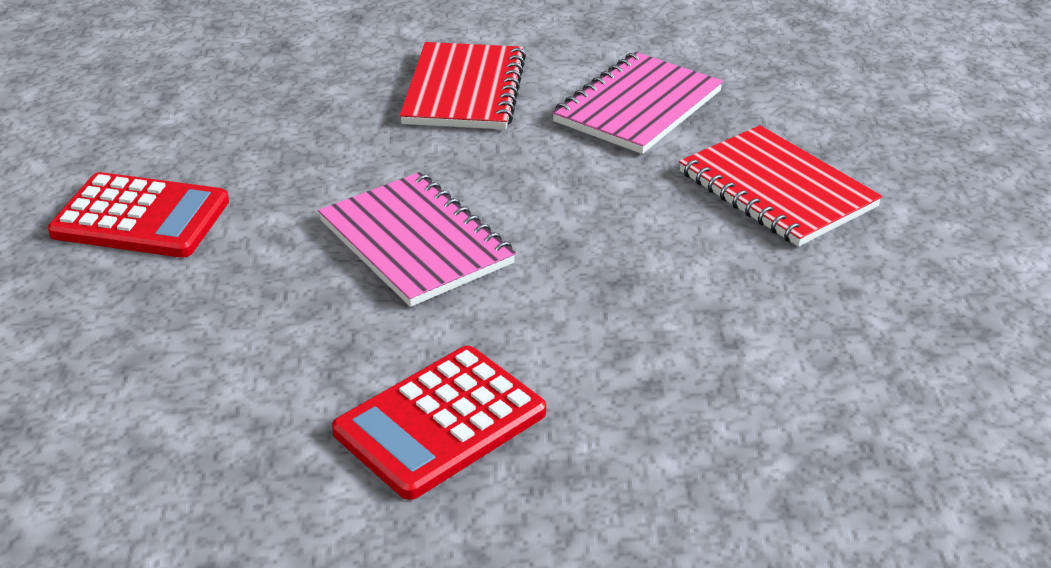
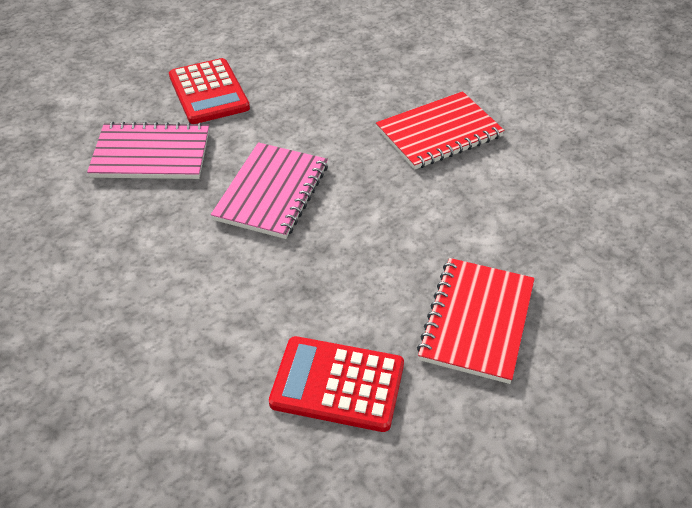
camera: 55 degrees right, 10 degrees up
red calculator [332,346,546,500] -> red calculator moved to [269,336,404,432]
pink notebook [552,52,723,154] -> pink notebook moved to [87,122,209,179]

